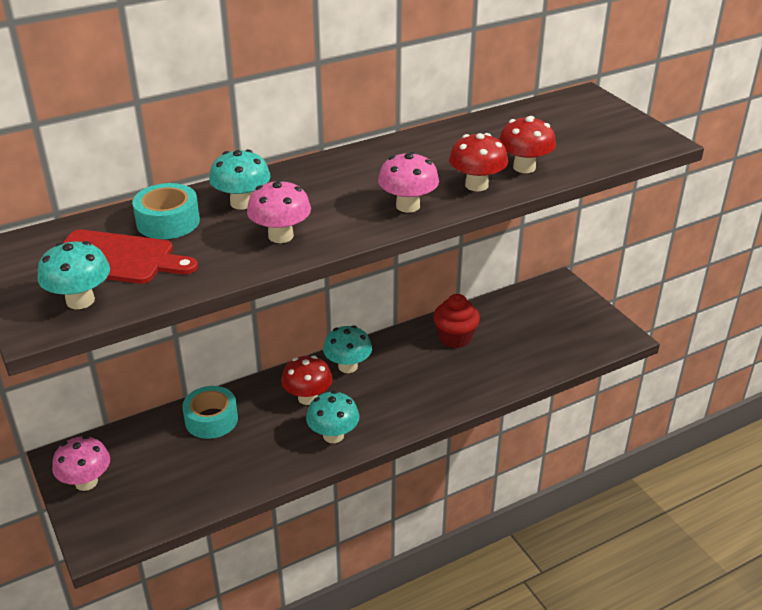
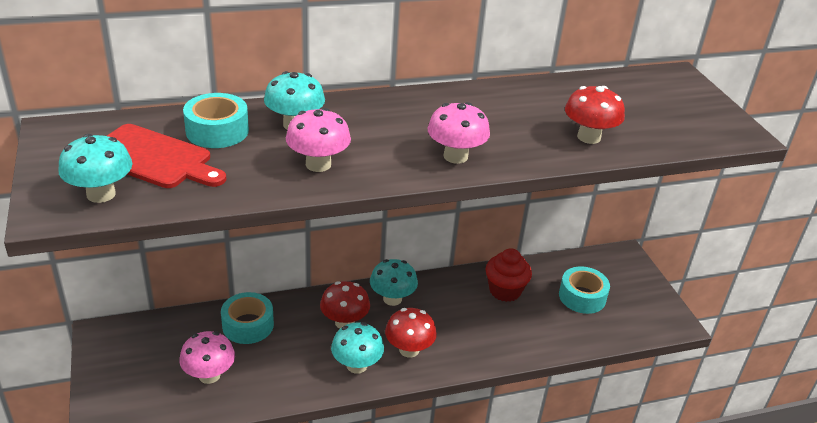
camera: 10 degrees right, 0 degrees up
pink mushroom [52,436,110,491] -> pink mushroom moved to [179,331,235,384]
red mushroom [449,133,508,191] -> red mushroom moved to [385,308,437,358]
none -> turquoise tape [559,266,610,314]

